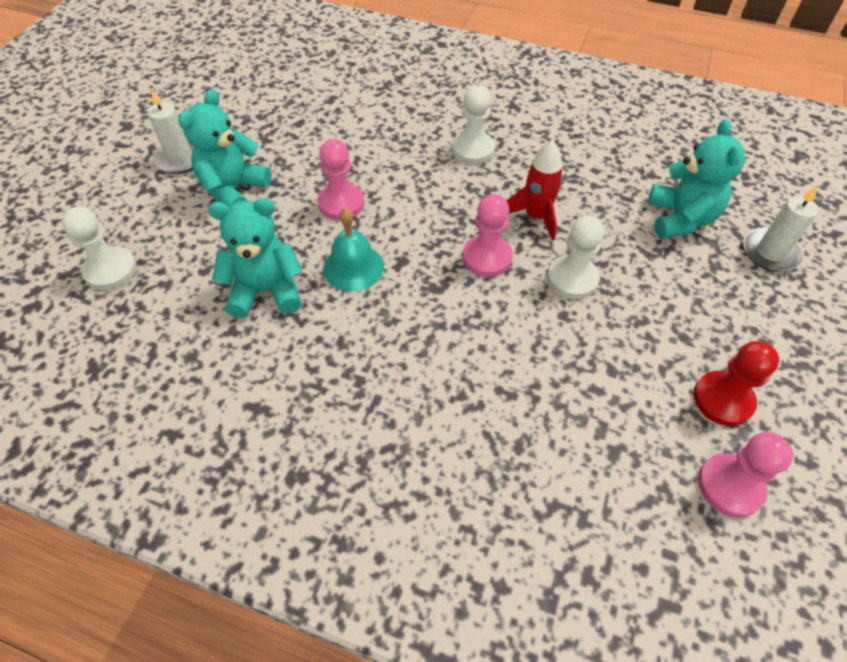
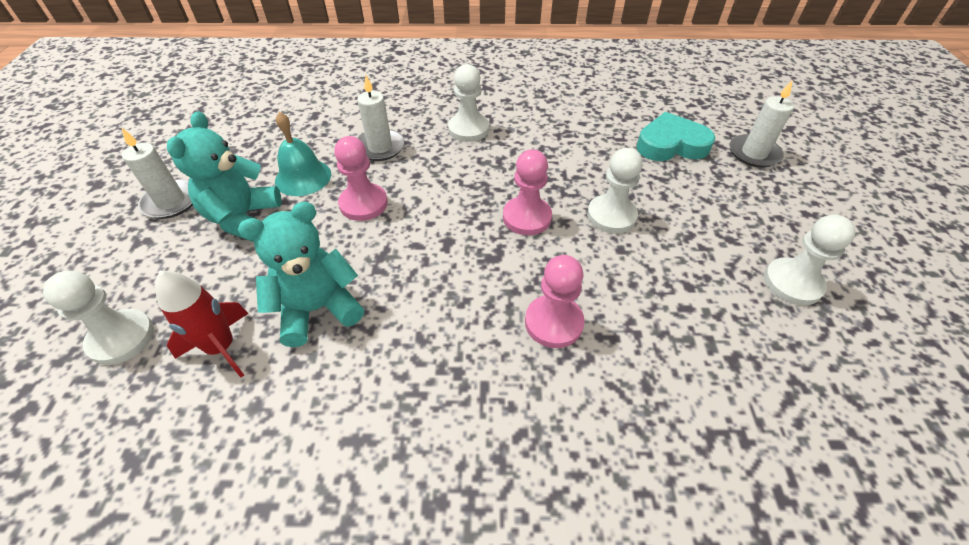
camera: 20 degrees left, 5 degrees down
turquoise bell [323,208,384,291] -> turquoise bell moved to [275,112,331,196]
red rocket [506,140,563,241] -> red rocket moved to [155,271,249,377]
turquoise teddy bear [648,119,745,238] -> turquoise heart [637,112,715,161]
red pawn [694,341,779,426] -> white pawn [764,215,856,306]
pink pawn [698,432,793,518] -> pink pawn moved to [525,255,585,348]
none -> white candle [357,75,405,161]

